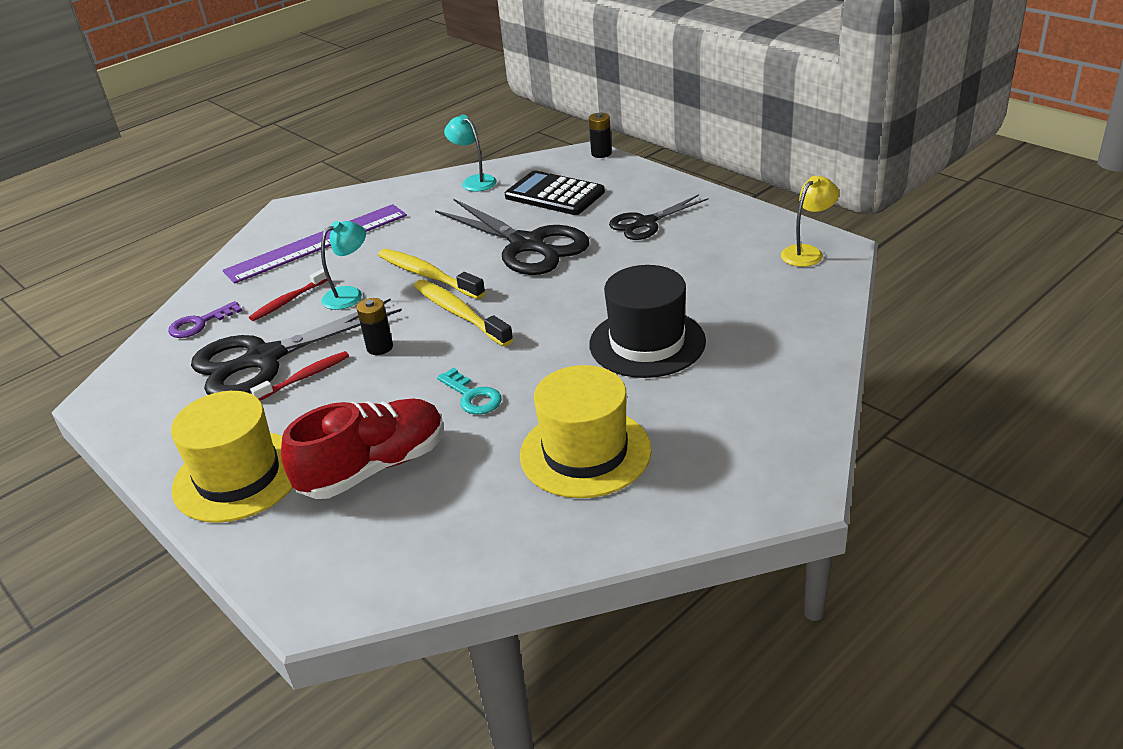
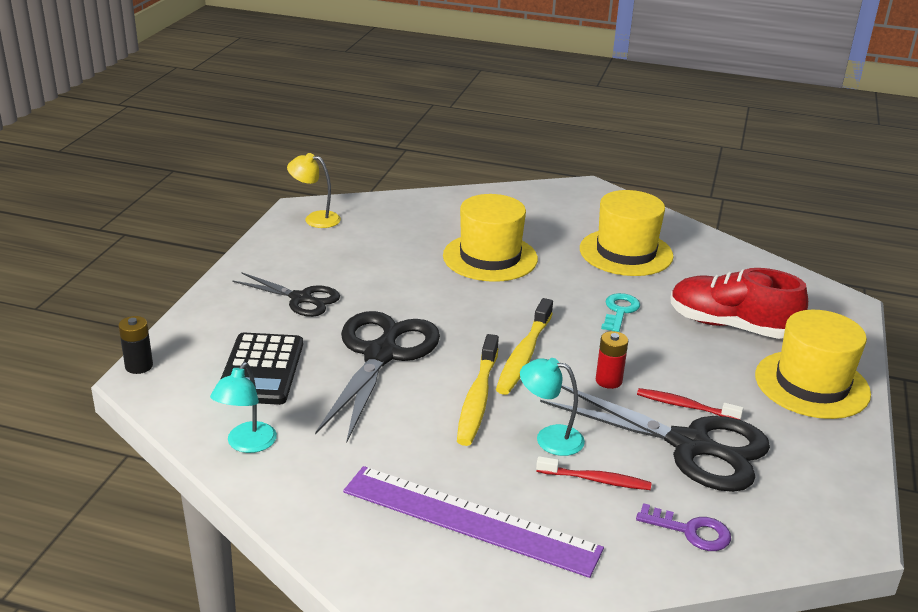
camera: 125 degrees left, 5 degrees down
black battery [357,298,393,355] -> red battery [596,331,628,389]
black hat [589,265,706,378] -> yellow hat [443,194,538,282]

